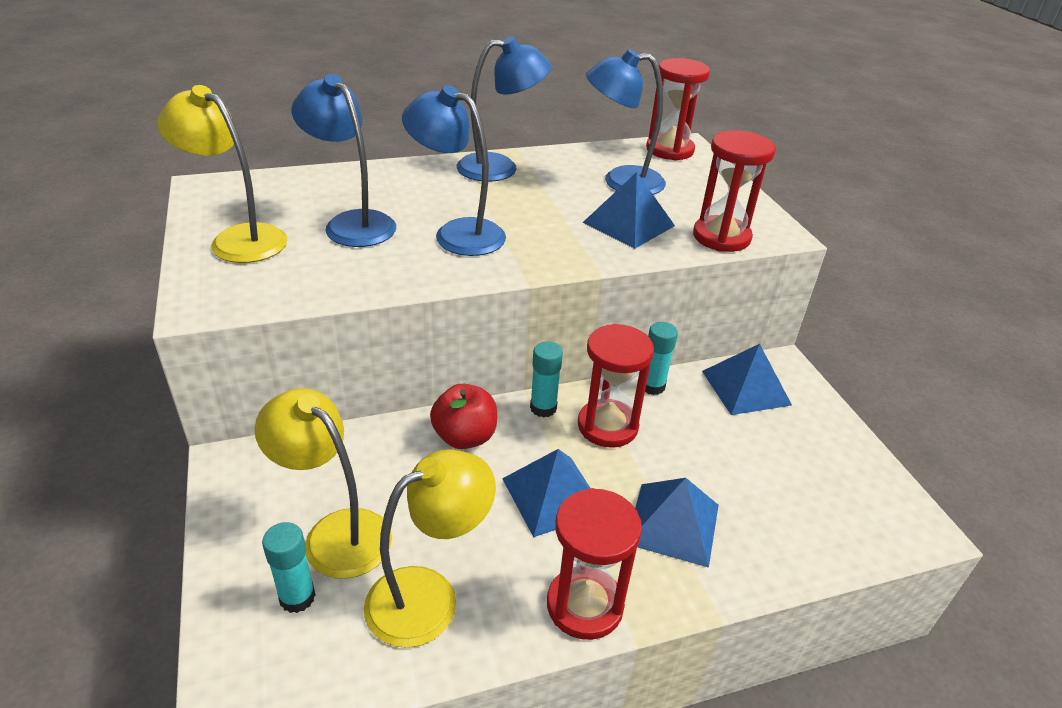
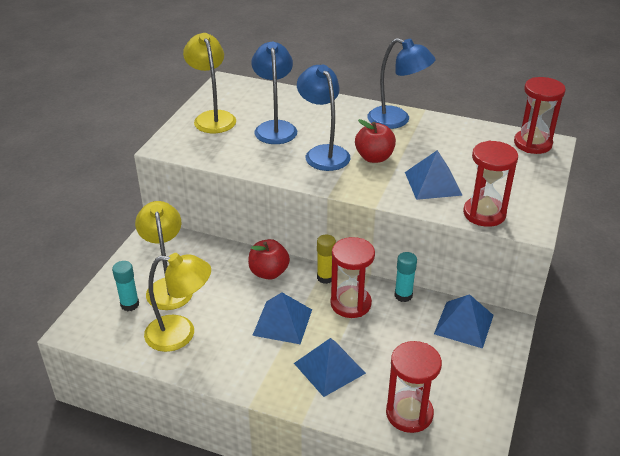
camera: 40 degrees right, 0 degrees up
turquoise glue stick [530,342,563,418] -> yellow glue stick [317,235,336,284]
red hourglass [547,488,642,640] -> red hourglass moved to [386,341,442,433]
blue lamp [586,49,666,195] -> none
none -> red apple [355,119,396,163]

